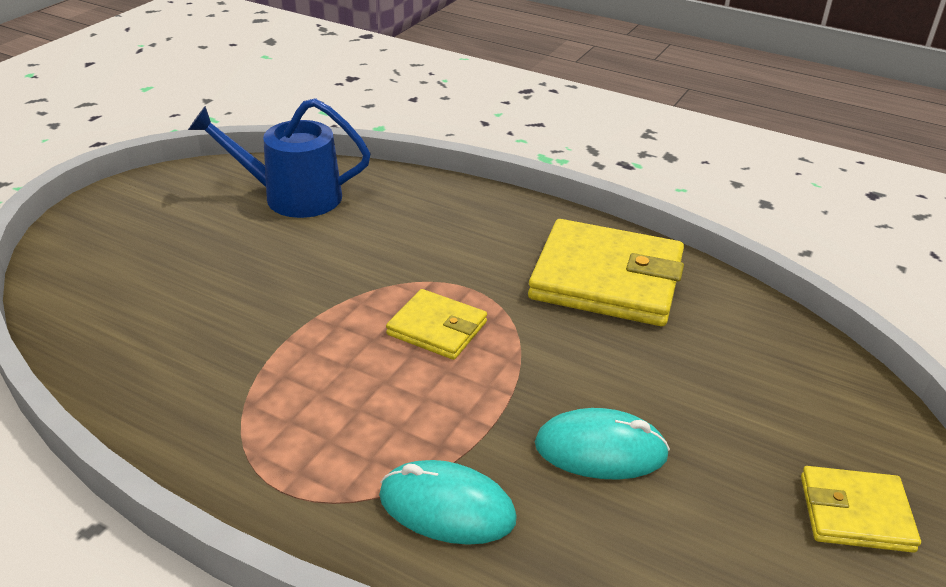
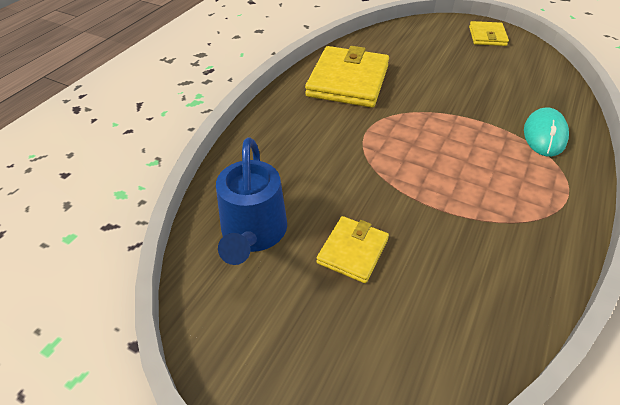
camera: 90 degrees left, 10 degrees up
yellow wallet [386,289,487,360] -> yellow wallet moved to [316,216,389,283]
turquoise mouse [535,408,670,480] -> none

